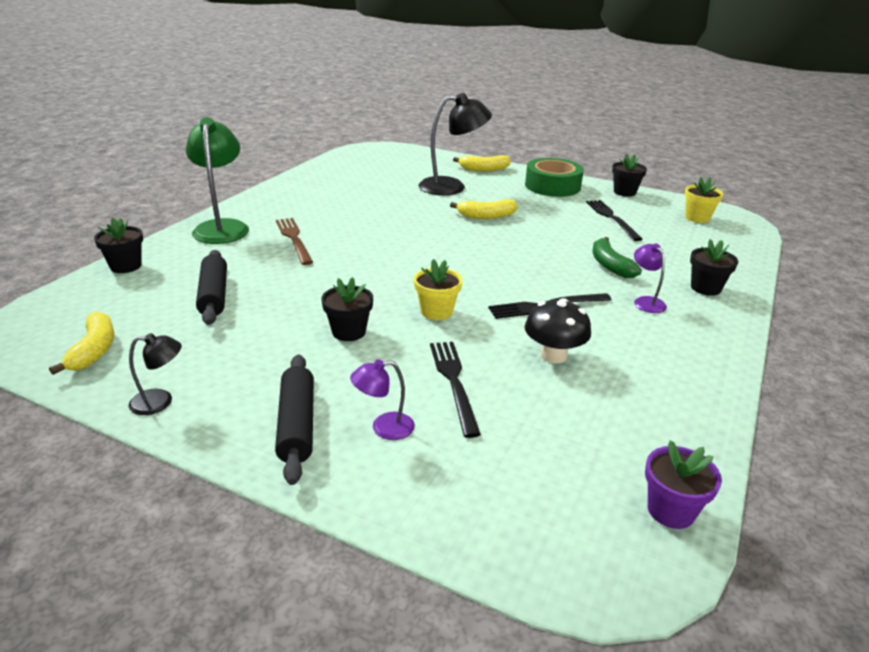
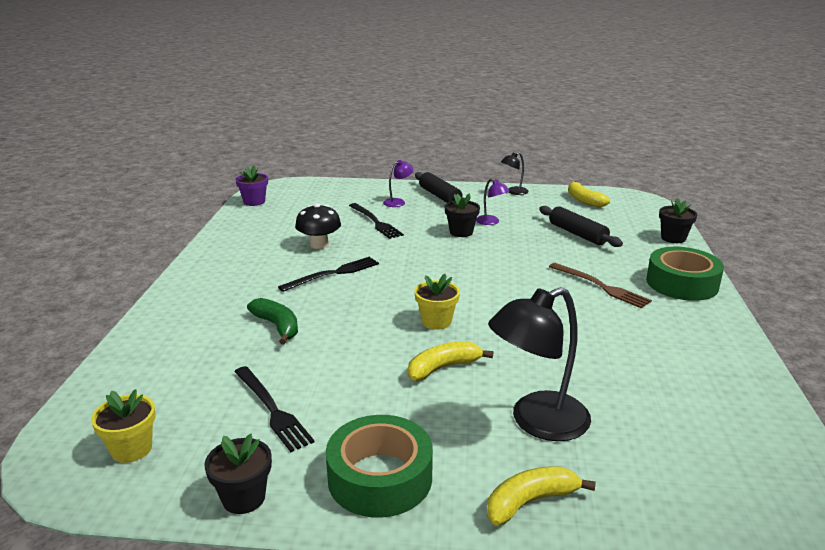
camera: 160 degrees right, 5 degrees down
green lamp [186,117,249,244] -> green tape [646,247,724,301]
yellow flower pot [414,259,462,320] -> yellow flower pot moved to [414,274,460,330]
purple lamp [634,243,667,313] -> purple lamp moved to [476,179,510,225]
black flower pot [690,239,738,296] -> none

